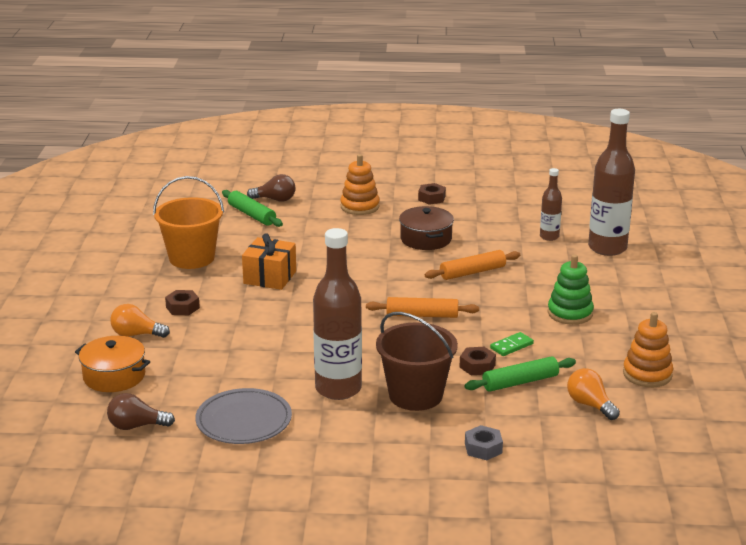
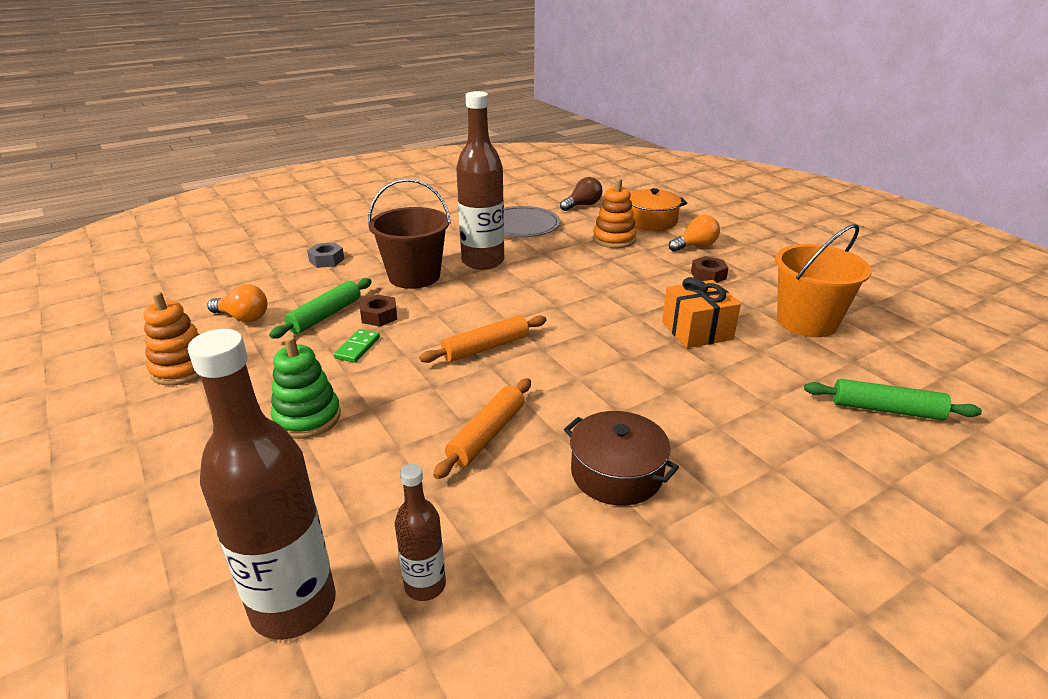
camera: 145 degrees right, 5 degrees up
brown light bulb [247,174,295,202] -> none
orange stacking toy [341,154,380,215] -> orange stacking toy moved to [593,178,637,248]
brown nut [418,183,446,205] -> none

